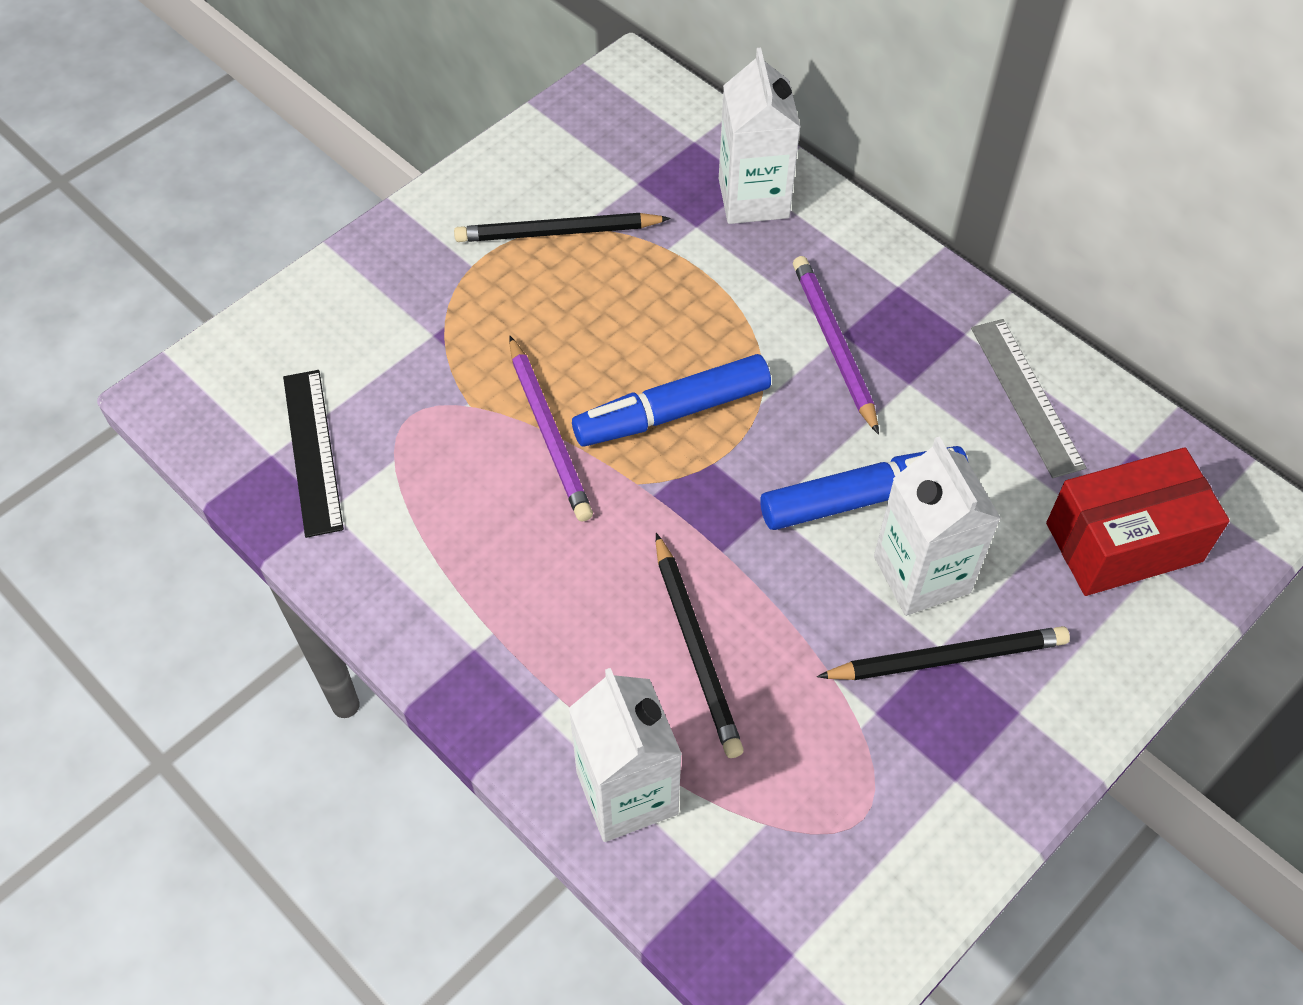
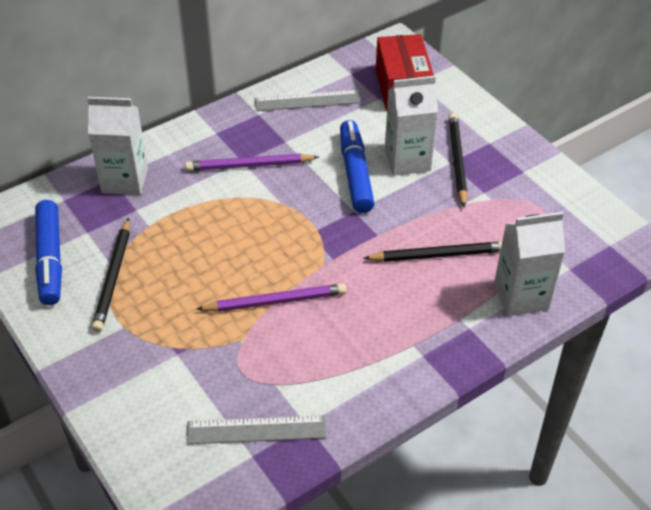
camera: 80 degrees left, 10 degrees down
black ruler [283,370,344,538] -> grey ruler [186,415,326,444]
blue marker [572,354,771,447] -> blue marker moved to [35,200,62,305]

